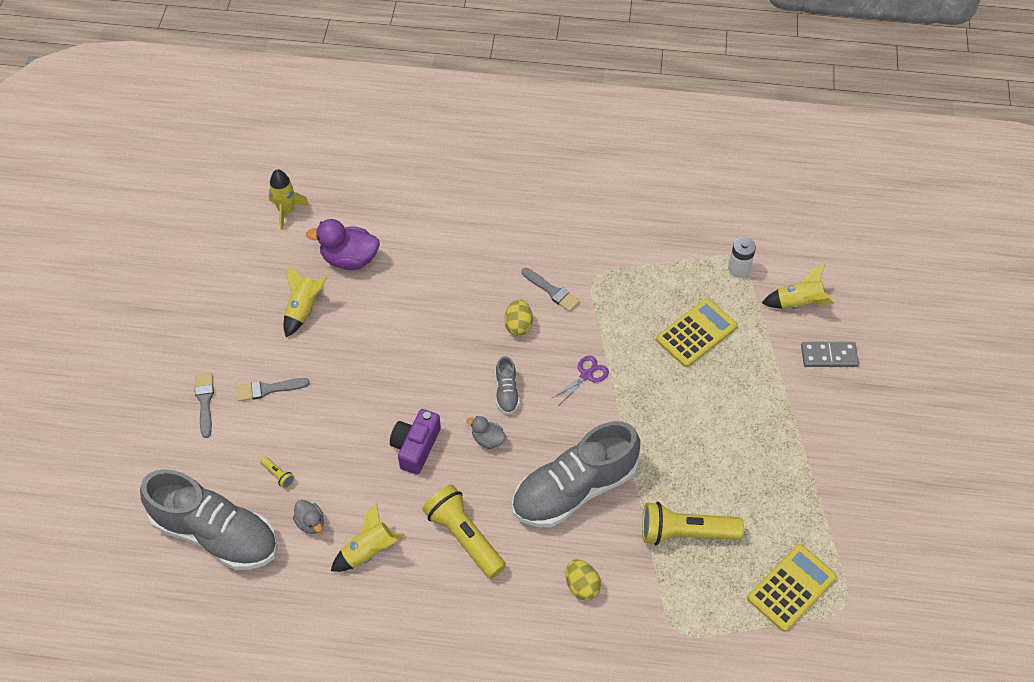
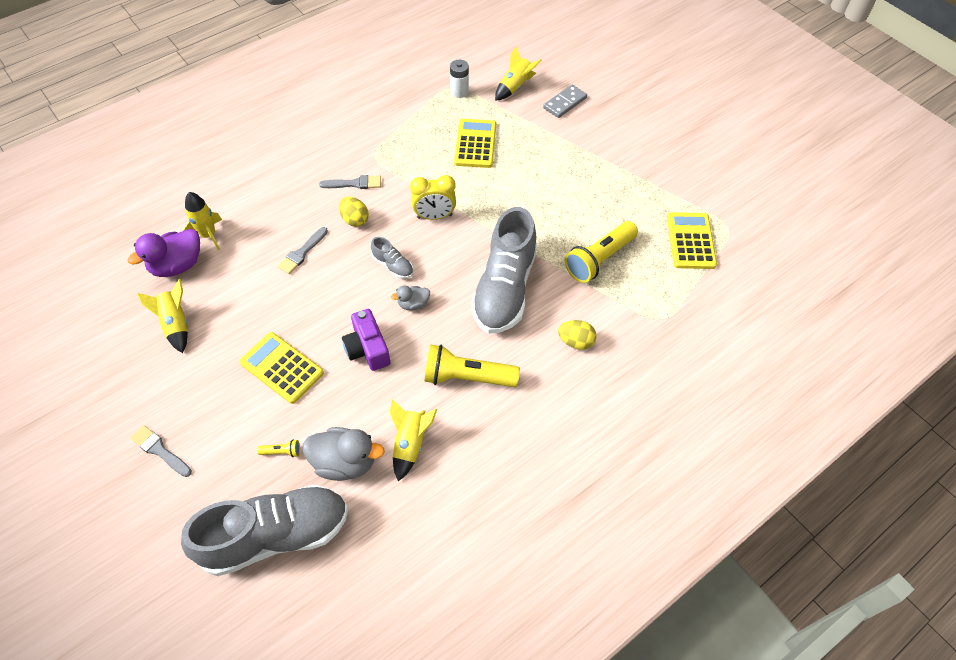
camera: 45 degrees left, 0 degrees up
grey brush [236,378,310,401] -> grey brush moved to [277,227,328,274]
yellow rocket [269,169,309,230] -> yellow rocket moved to [184,192,222,250]
grey duck [293,500,324,534] -> grey duck [303,427,385,481], size x1.84
purple scissors [551,356,609,405] -> yellow clock [410,175,456,220]
none -> yellow calculator [239,332,324,404]

